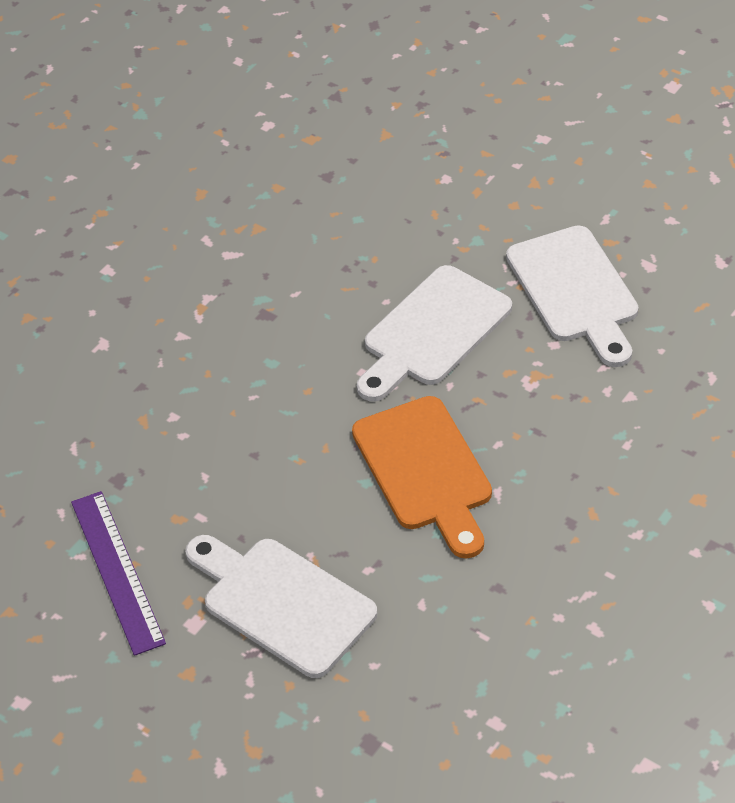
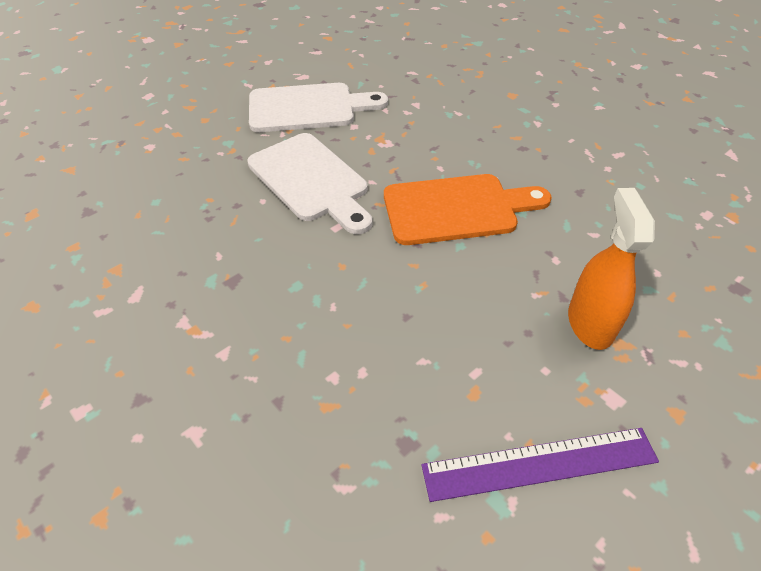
camera: 80 degrees left, 0 degrees up
white cutting board [185,535,377,678] -> orange spray bottle [568,188,655,350]

